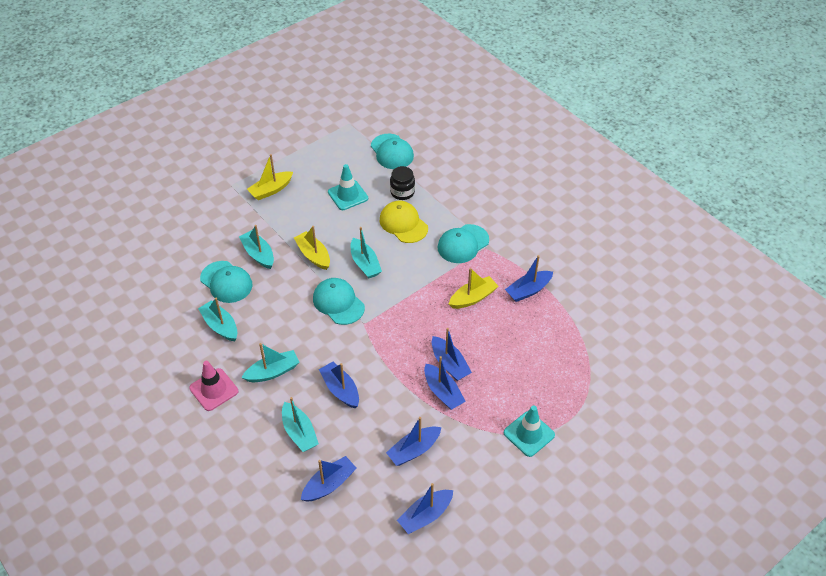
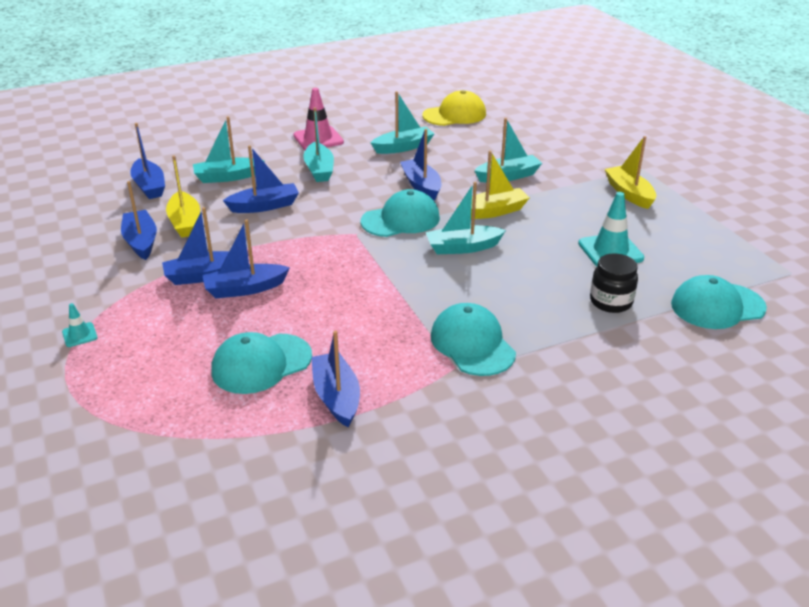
camera: 105 degrees right, 15 degrees down
turquoise cap [200,261,253,303] -> turquoise cap moved to [211,332,312,394]
yellow cap [380,201,428,243] -> yellow cap moved to [422,90,486,126]
blue boat [397,483,453,534] -> blue boat moved to [400,129,442,201]
yellow boat [449,268,498,309] -> yellow boat moved to [166,156,200,238]
turquoise traffic cone [504,406,555,457] -> turquoise traffic cone [62,303,98,347], size x0.51

